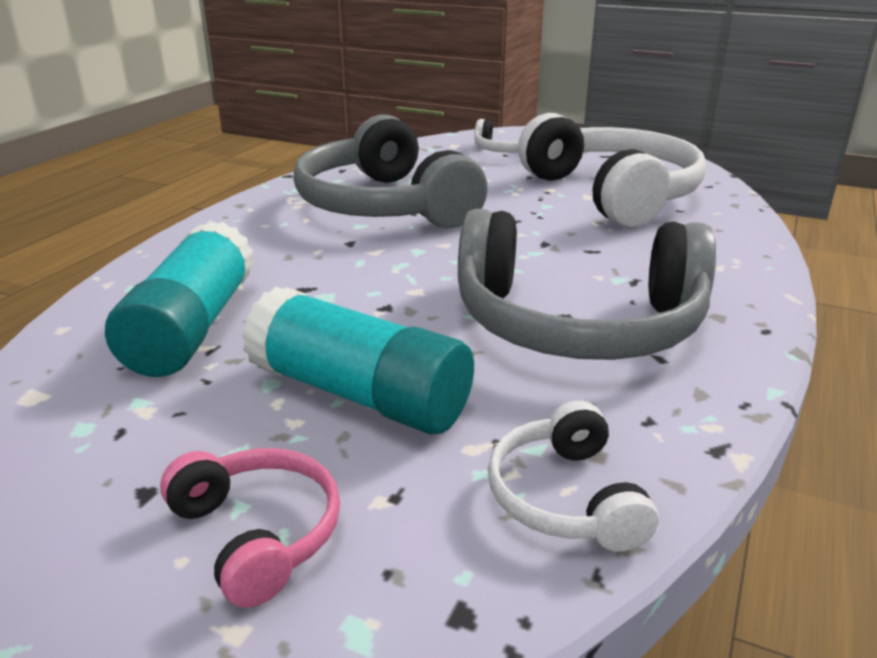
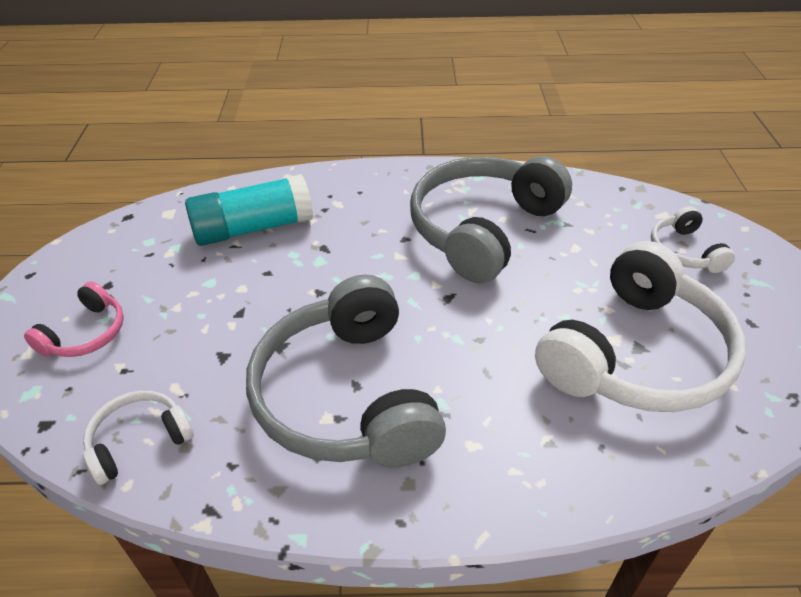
camera: 65 degrees right, 15 degrees up
turquoise glue stick [242,287,474,435] -> none

